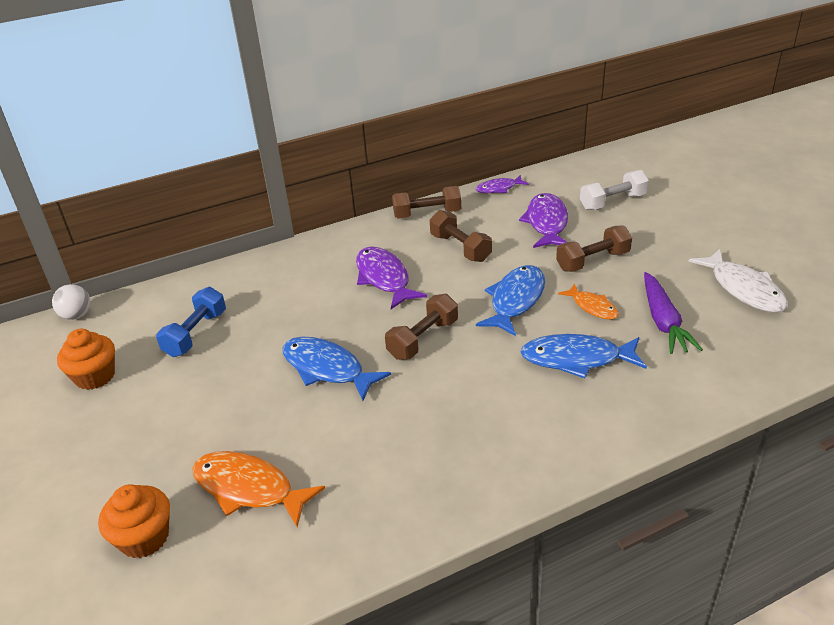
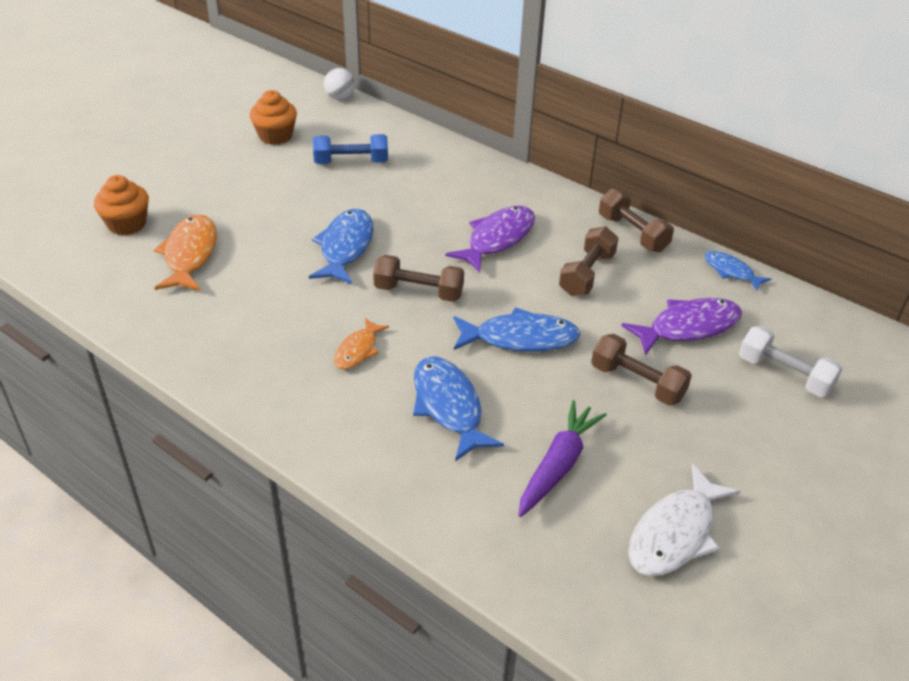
camera: 60 degrees right, 5 degrees up
purple fish [476,175,529,193] -> blue fish [704,251,771,291]
orange fish [558,283,619,319] -> orange fish moved to [334,318,389,369]
purple carrot [644,272,703,354] -> purple carrot turned 150 degrees clockwise [518,400,607,517]

